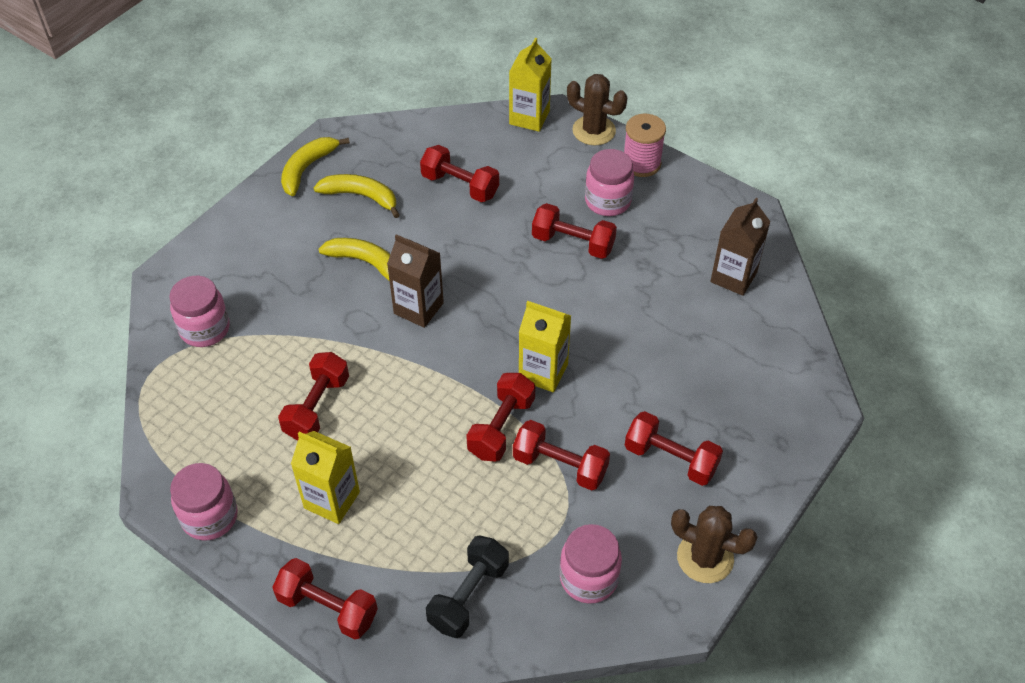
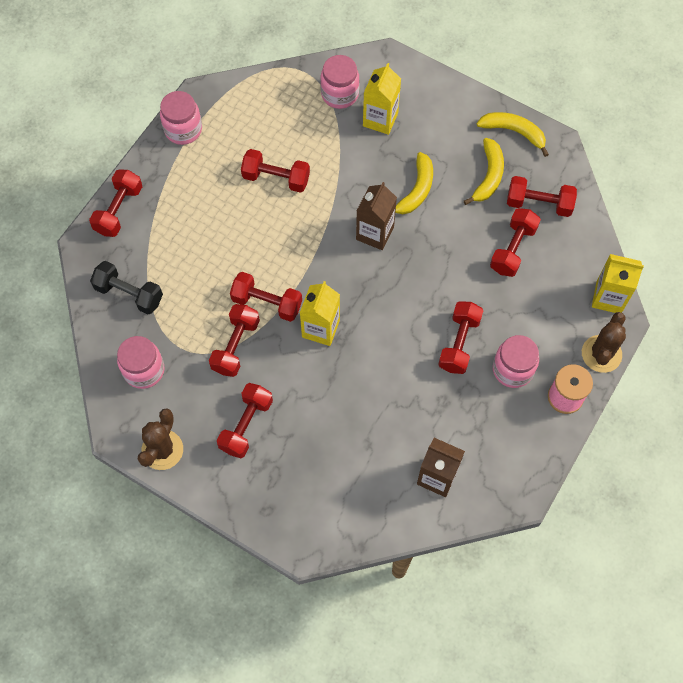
camera: 85 degrees right, 15 degrees up
yellow carton [291,431,360,524] -> yellow carton moved to [363,63,401,135]
none -> red dumbbell [507,176,577,217]

